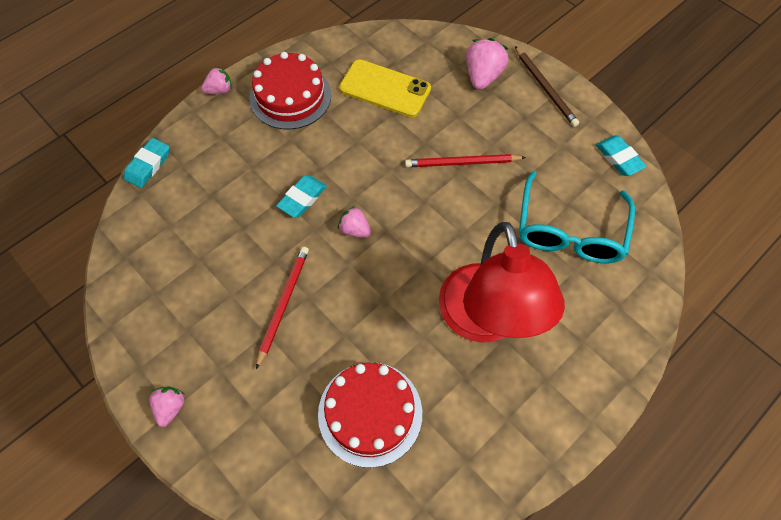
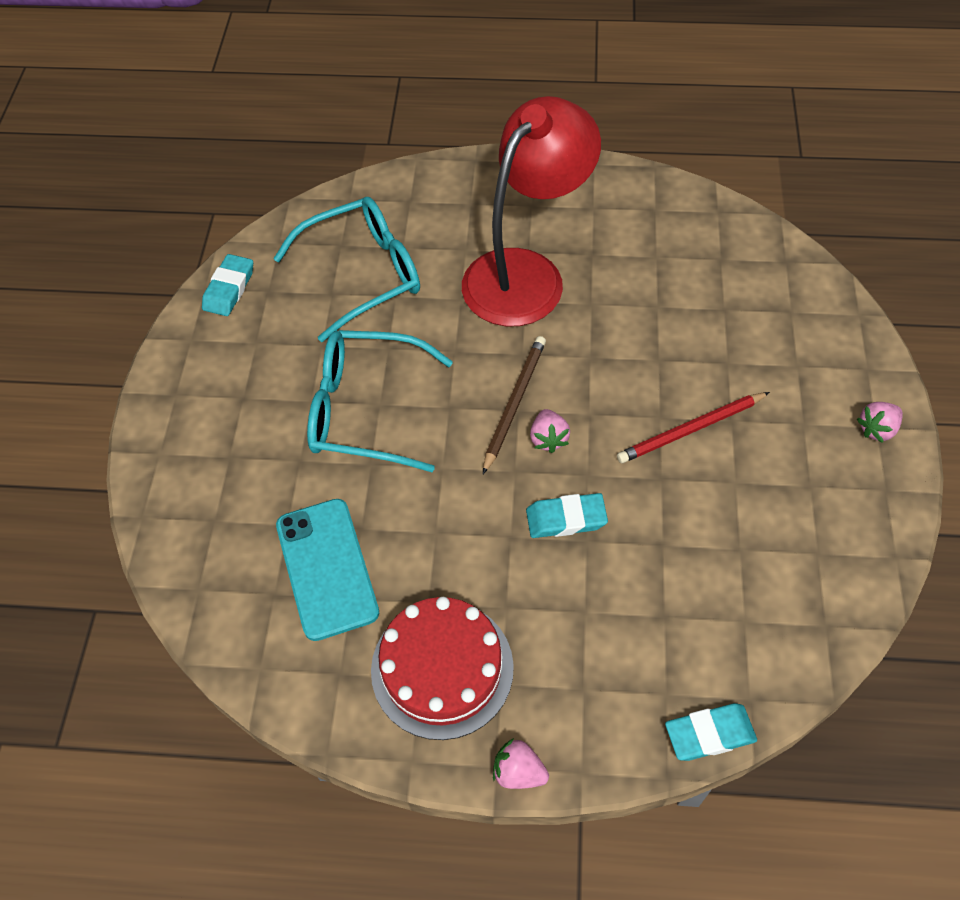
camera: 130 degrees left, 5 degrees down
red cake [318,362,422,468] -> none
yellow phone [339,59,431,117] -> turquoise phone [276,499,379,641]
red pencil [405,154,526,167] -> turquoise glasses [307,330,453,472]
pink strawberry [466,38,509,90] -> none
brown pencil [515,46,579,127] -> brown pencil moved to [483,336,546,474]

